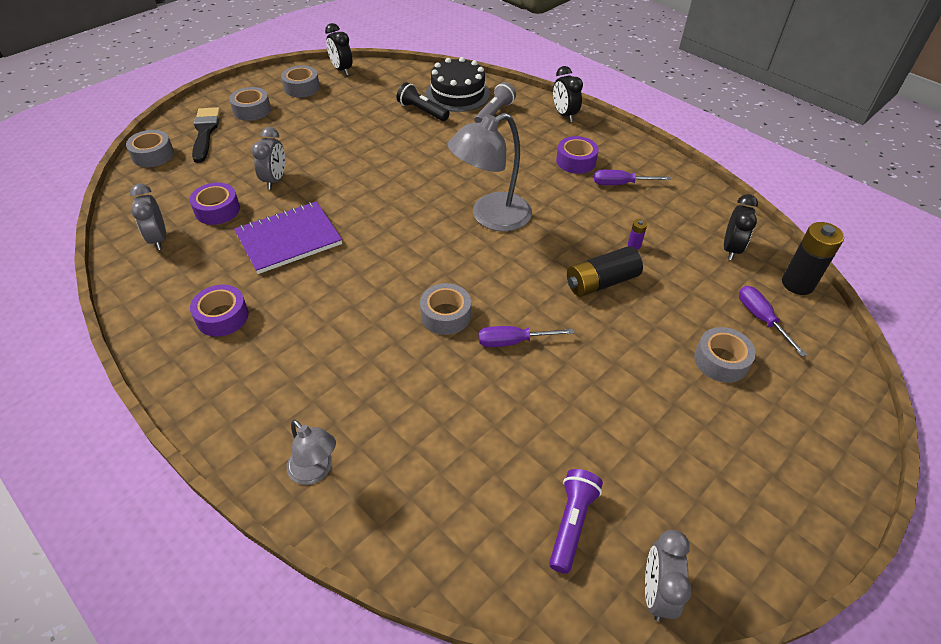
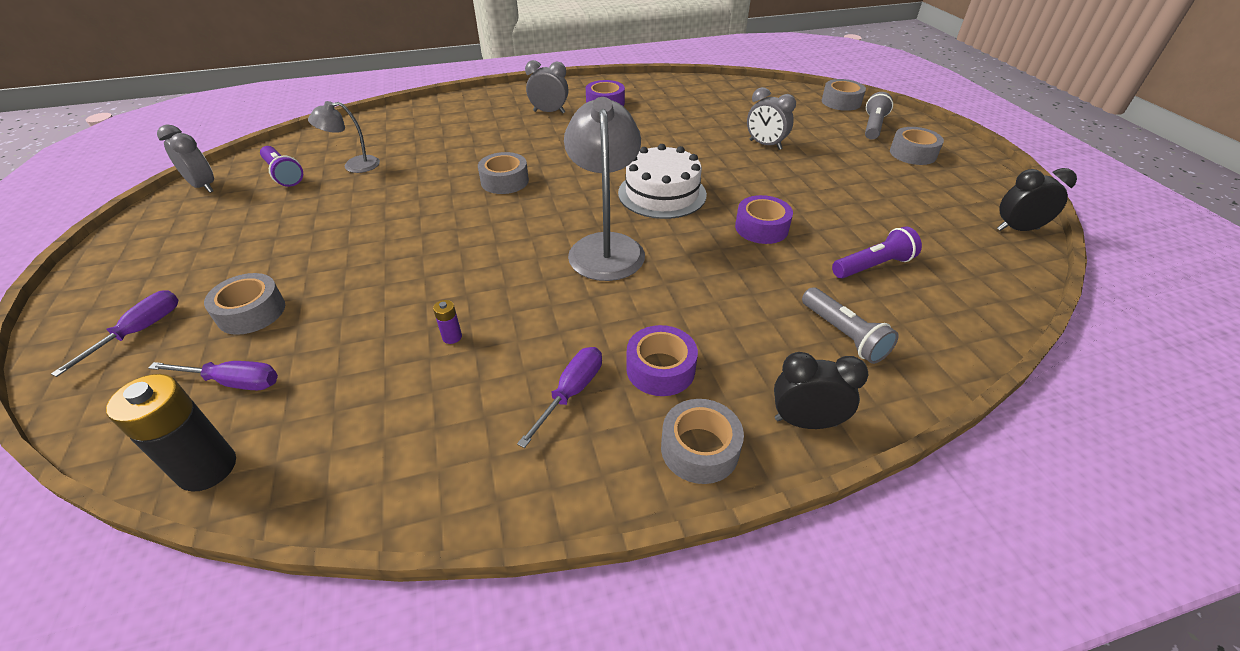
camera: 120 degrees right, 5 degrees down
grey clock [130,184,166,250] -> grey clock moved to [525,60,568,113]
purple tape [189,182,240,225] -> purple tape moved to [735,195,793,244]
black brush [192,107,220,163] -> grey flashlight [865,92,893,140]
purple notebook [234,201,342,274] -> none
grey tape [281,65,320,97] -> grey tape moved to [661,399,744,484]
grey lamp [287,419,336,485] -> grey lamp moved to [308,101,380,173]
black flashlight [397,82,450,121] -> purple flashlight [832,226,922,278]
black cake [426,57,490,112] -> none
purple screwdriver [479,326,574,347] -> purple screwdriver moved to [51,290,178,377]
black battery [567,246,643,297] -> none
black clock [724,194,758,260] -> none
none -> white cake [618,144,707,219]

